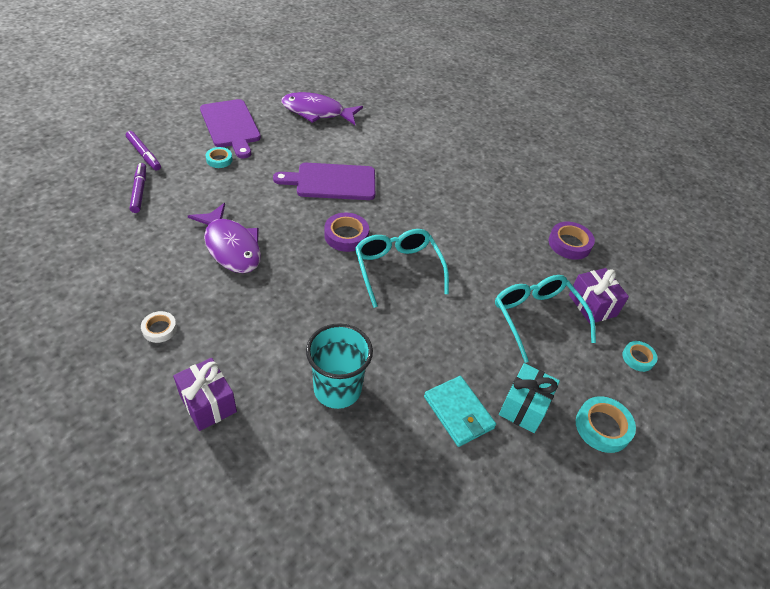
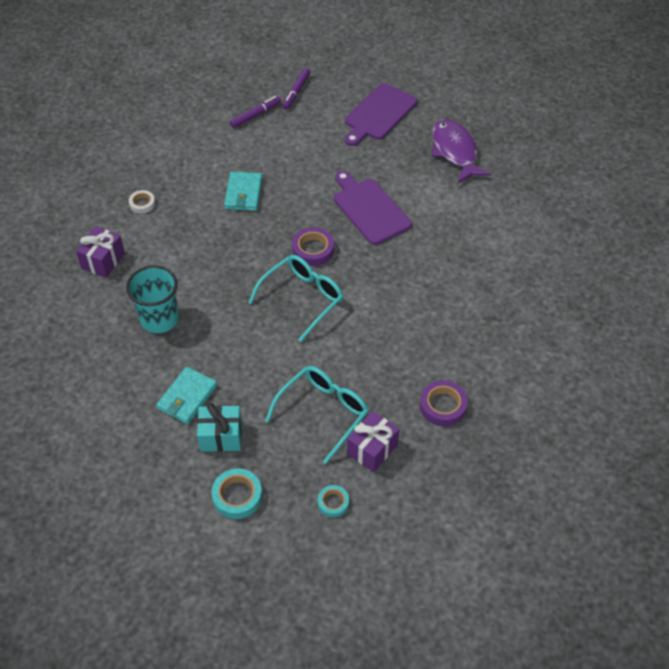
camera: 65 degrees right, 5 degrees up
purple fish [188,203,261,273] -> turquoise wallet [224,172,262,211]
turquoise tape [206,147,233,168] -> none

